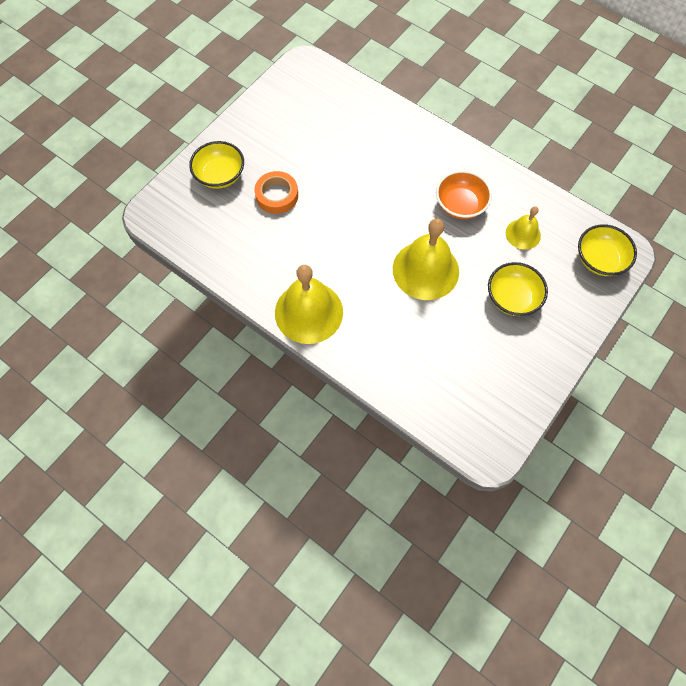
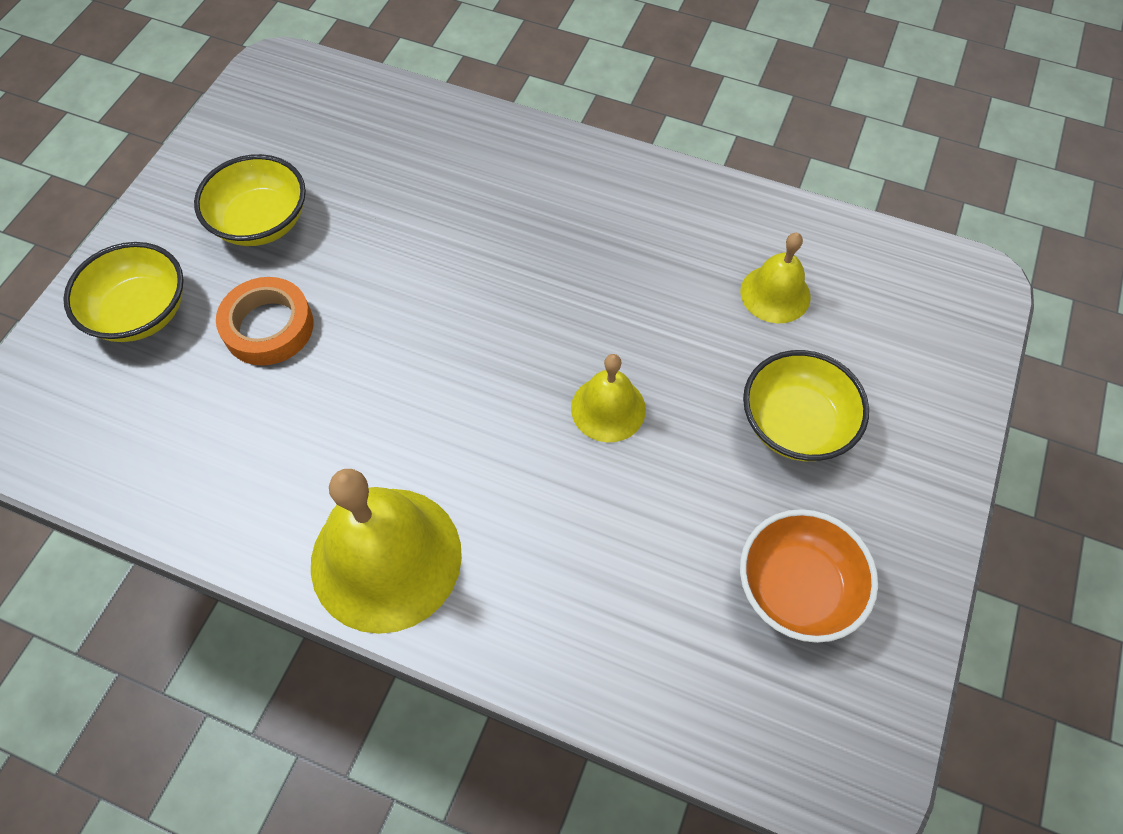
camera: 15 degrees left, 5 degrees down
yellow bell [393,219,459,300] -> yellow bell [571,354,646,442], size x0.54
orange bowl [436,170,492,219] -> orange bowl moved to [740,509,878,643]
yellow bowl [578,224,637,276] -> yellow bowl moved to [194,154,306,246]

